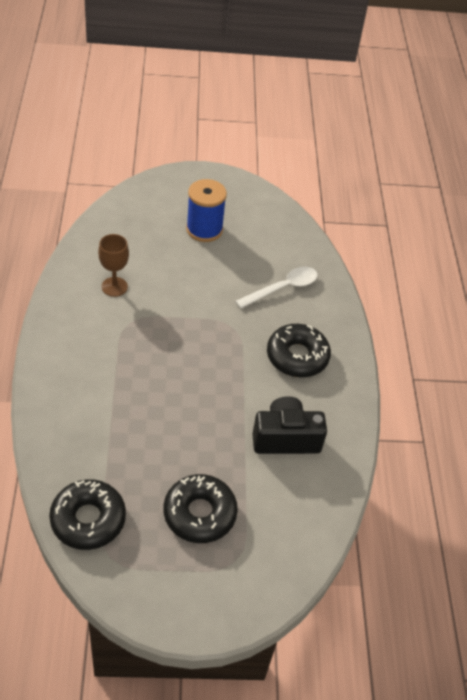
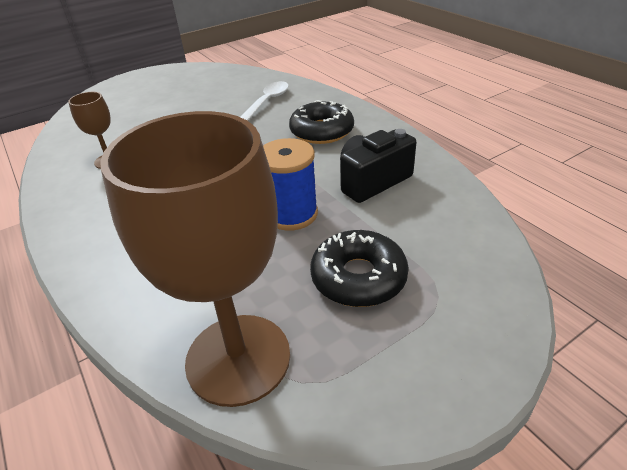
camera: 25 degrees left, 10 degrees down
black donut [49,479,126,550] -> brown goblet [100,111,290,407]
blue spool [186,179,227,242] -> blue spool moved to [263,138,318,231]

